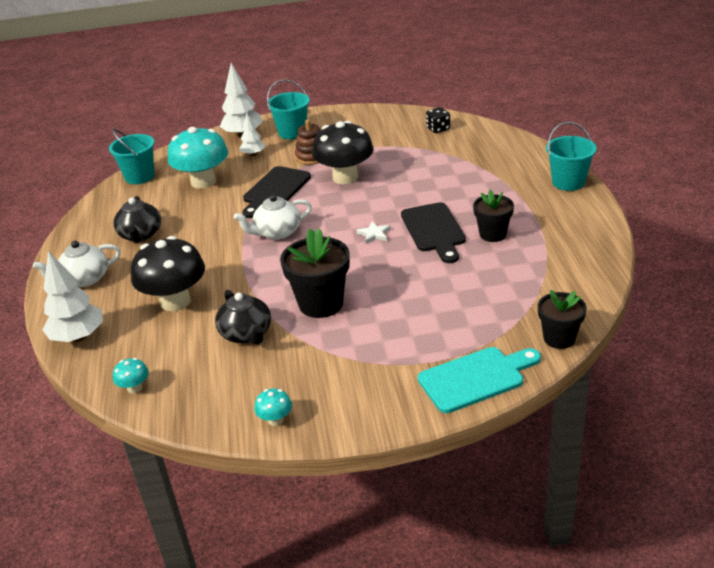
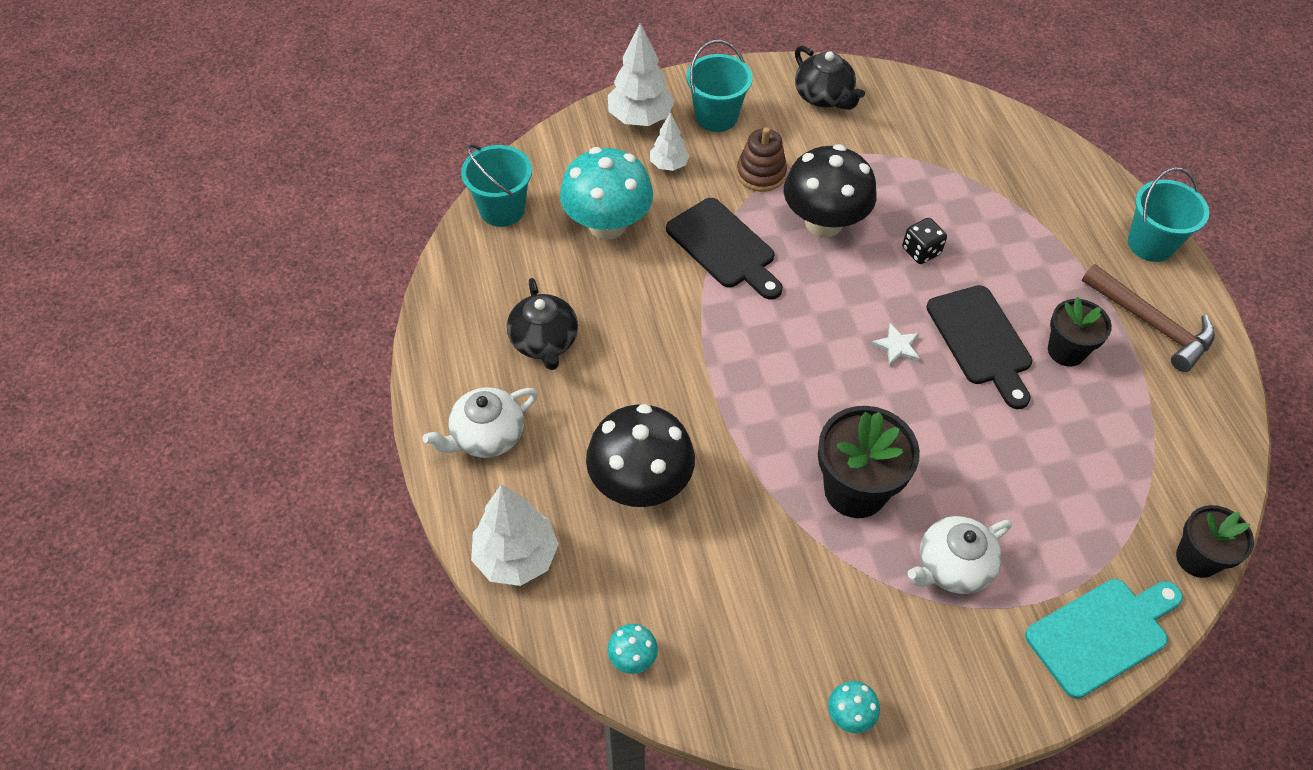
camera: 10 degrees left, 20 degrees up
black teapot [215,290,271,345] -> black teapot moved to [795,46,865,110]
white teapot [234,195,312,240] -> white teapot moved to [908,516,1012,594]
black cutting board [242,166,311,218] -> black cutting board turned 60 degrees counterclockwise [666,198,783,300]
black dice [426,107,450,133] -> black dice moved to [902,218,947,264]
none -> brown hammer [1082,264,1215,372]

